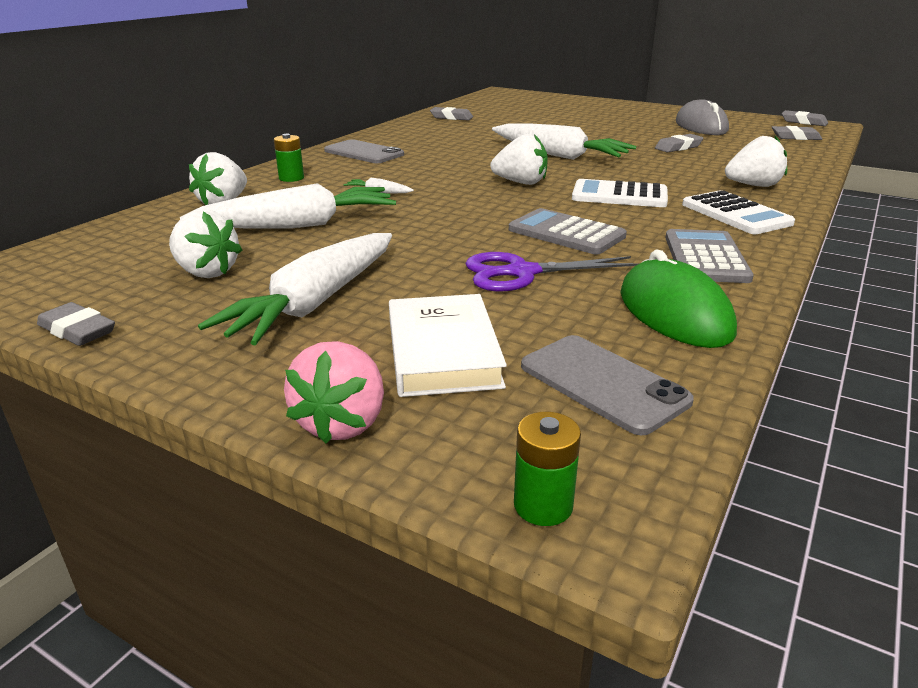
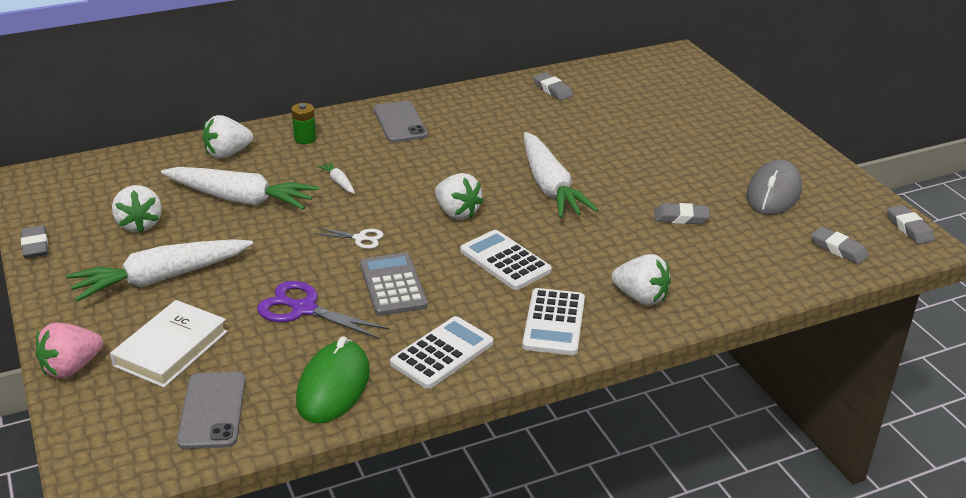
camera: 35 degrees right, 5 degrees up
green battery [514,412,581,526] -> none
grey calculator [665,229,754,283] -> white calculator [390,316,494,389]
none -> white scissors [314,227,383,249]

